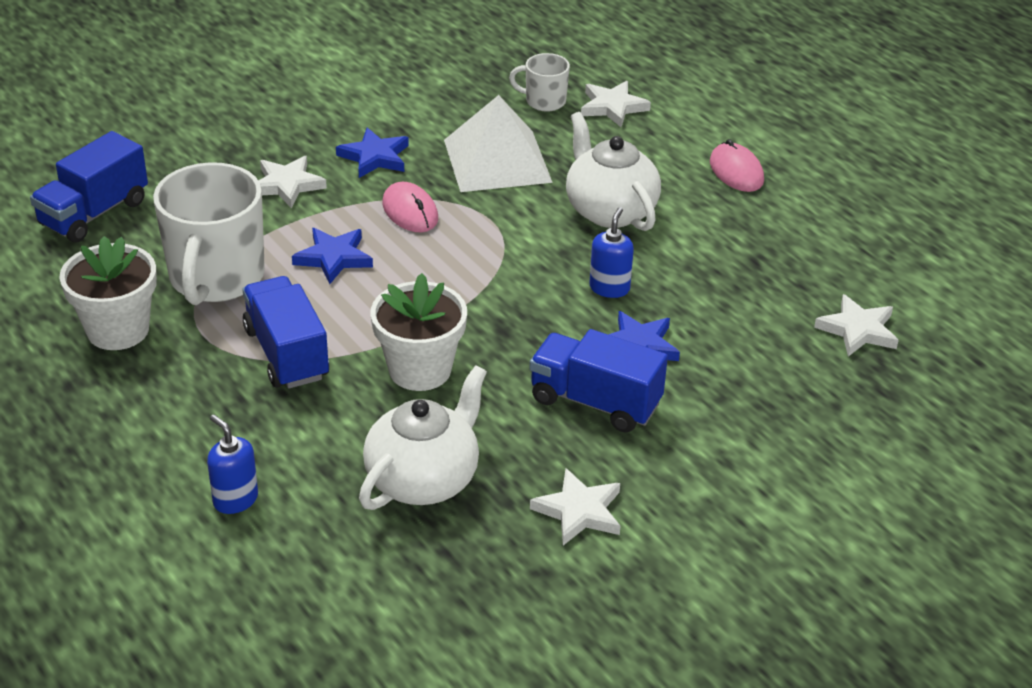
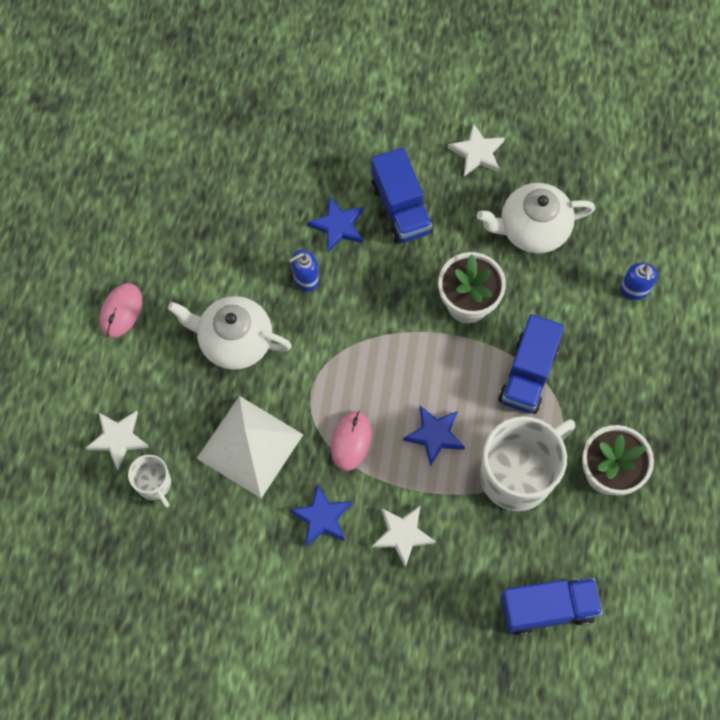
camera: 135 degrees left, 30 degrees up
white teapot [566,112,661,231] -> white teapot turned 90 degrees clockwise [168,296,292,370]
white star [814,294,899,357] -> none

